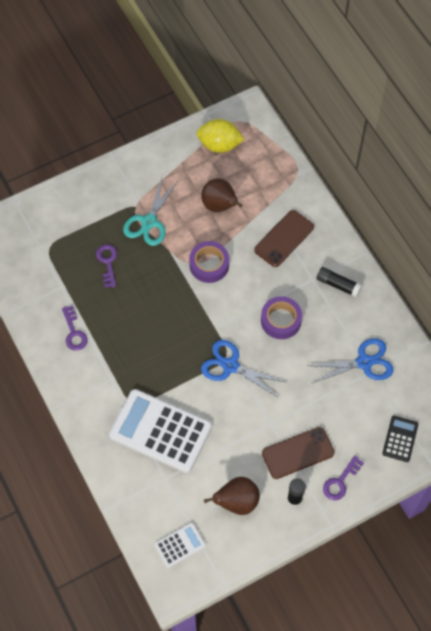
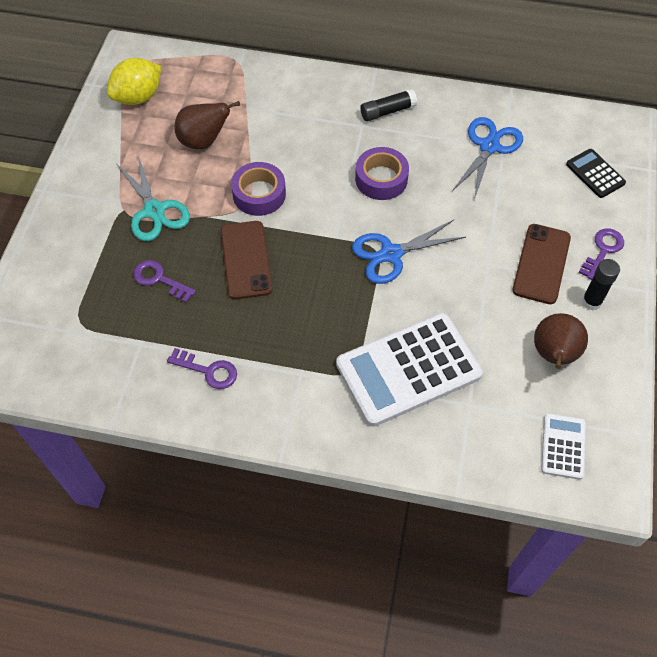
camera: 50 degrees left, 5 degrees down
brown phone [254,210,314,267] -> brown phone moved to [221,221,273,299]
purple key [323,456,364,500] -> purple key turned 135 degrees counterclockwise [579,229,624,280]

